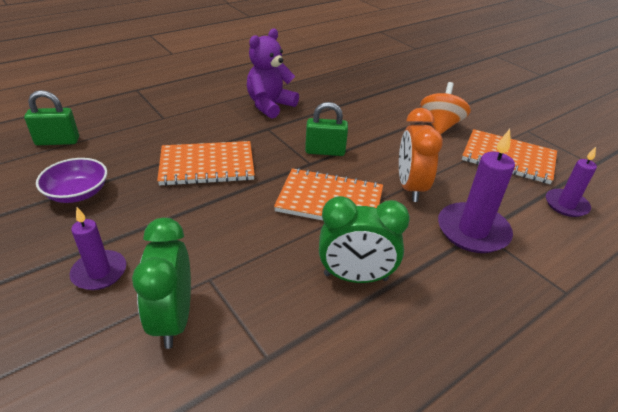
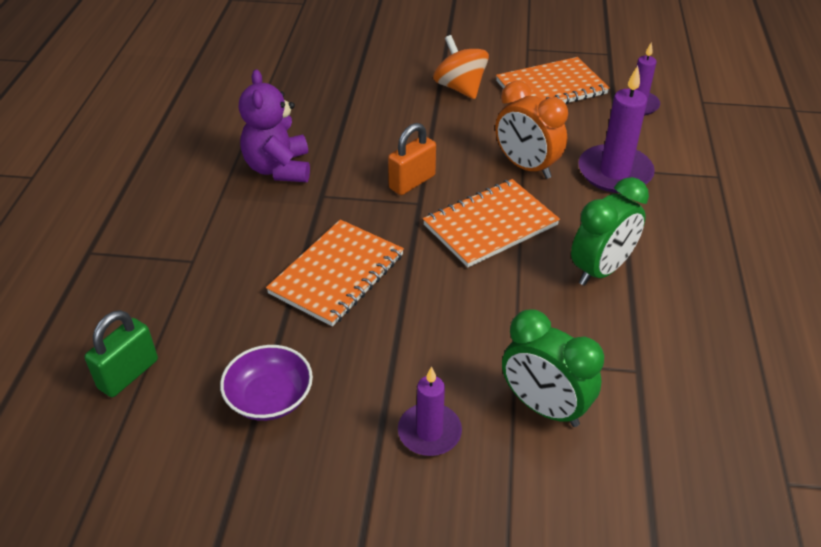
camera: 45 degrees left, 5 degrees up
green padlock [305,102,348,156] -> orange padlock [388,123,436,195]

